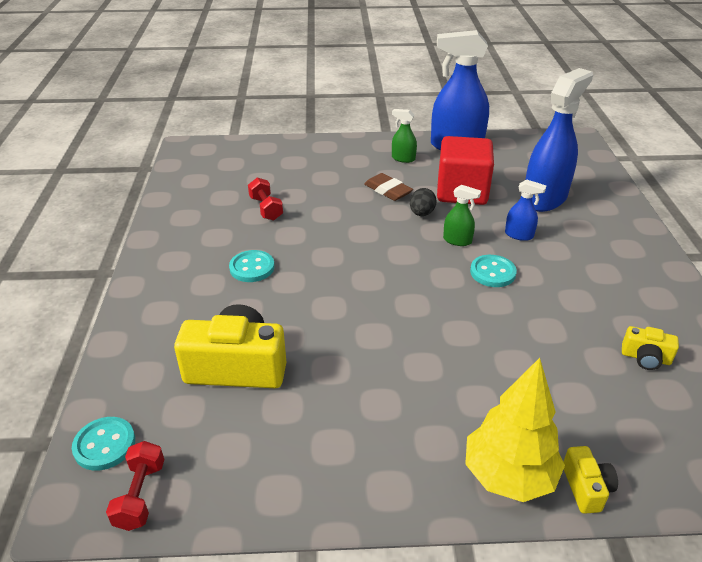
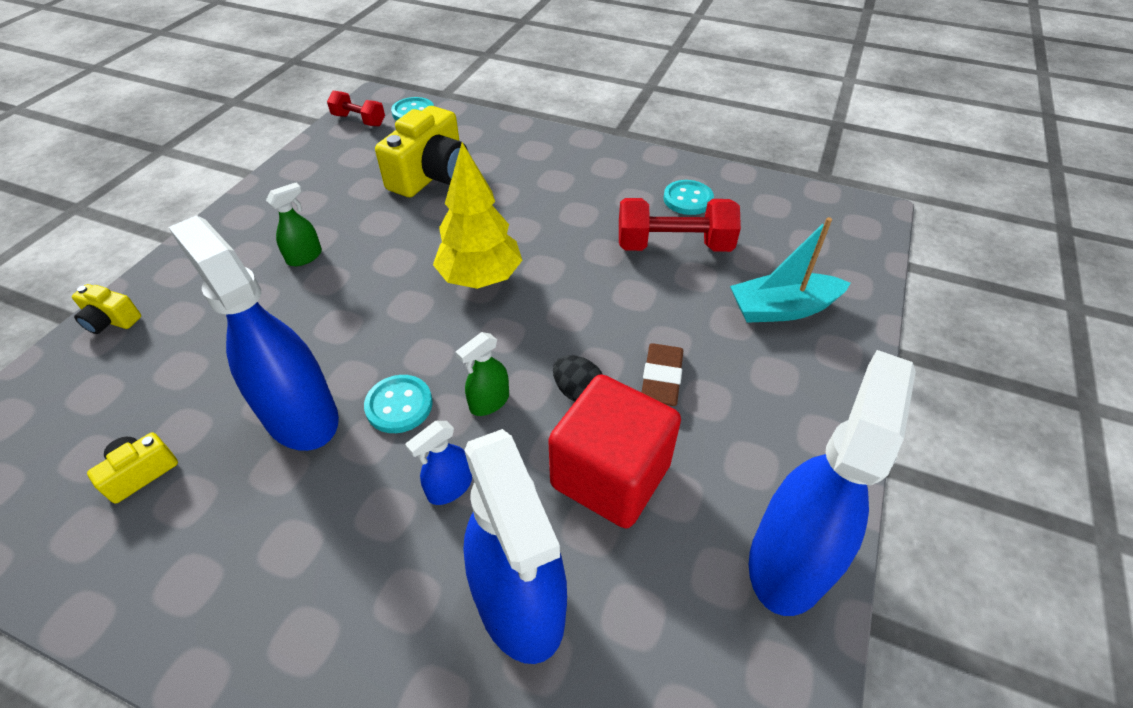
camera: 115 degrees right, 10 degrees up
turquoise button [229,250,275,282] -> turquoise button moved to [663,180,714,215]
red dumbbell [248,177,283,221] -> red dumbbell [619,198,741,252], size x1.68
brown eraser [364,173,413,201] -> brown eraser turned 60 degrees counterclockwise [641,343,683,406]
green spray bottle [392,109,417,163] -> green spray bottle moved to [266,183,322,266]
yellow tree [465,358,565,502] -> yellow tree moved to [433,142,522,289]
none -> blue spray bottle [168,215,339,451]
none -> turquoise boat [730,217,851,323]

